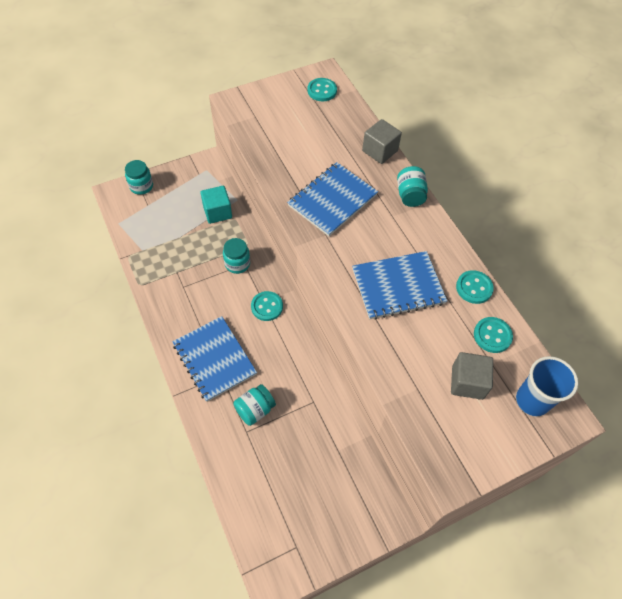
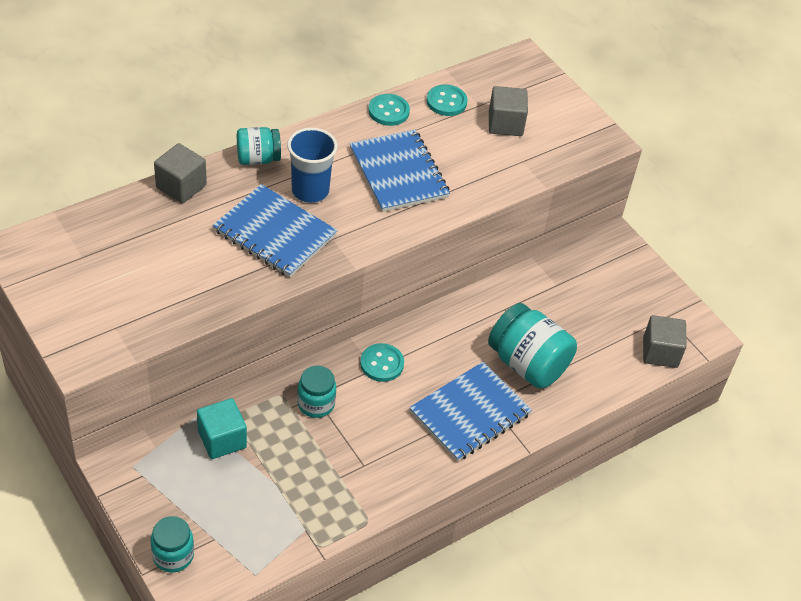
camera: 100 degrees left, 10 degrees down
turquoise jar [233,384,276,426] -> turquoise jar [488,303,577,389], size x1.70
turquoise button [307,78,337,101] -> none
blue cup [516,356,578,417] -> blue cup moved to [287,128,337,203]
none -> grey cube [643,315,687,368]

